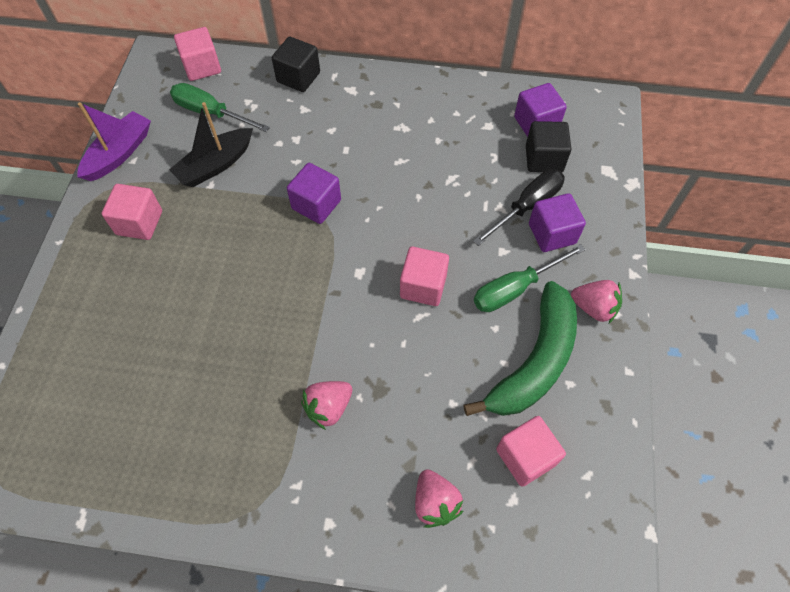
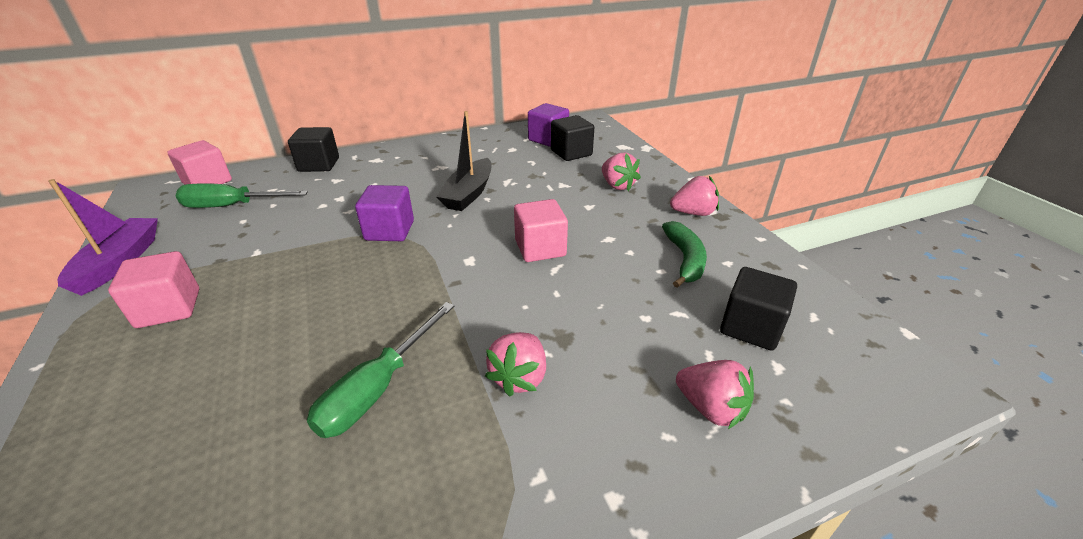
camera: 30 degrees left, 25 degrees down
black boat [169,102,253,187] -> black boat moved to [436,111,492,211]
green banana [463,281,577,416] -> green banana [662,221,707,288], size x0.58
black screwdriver [473,169,565,246] -> none
green screwdriver [474,244,585,312] -> green screwdriver moved to [307,302,454,438]
pink cube [496,416,566,487] -> black cube [720,267,797,351]
purple cube [529,193,586,252] -> pink strawberry [602,153,641,191]

